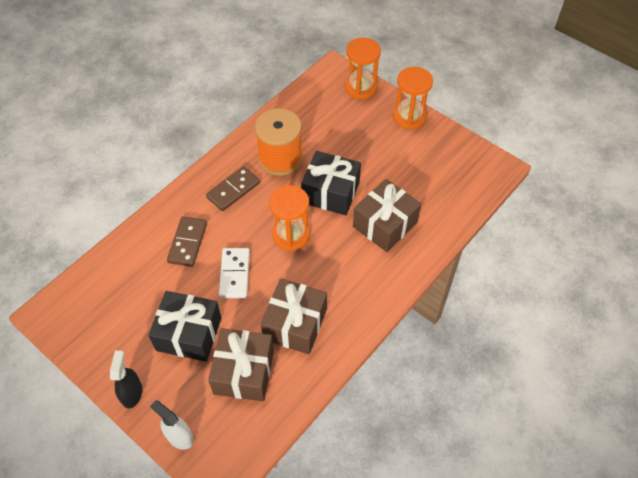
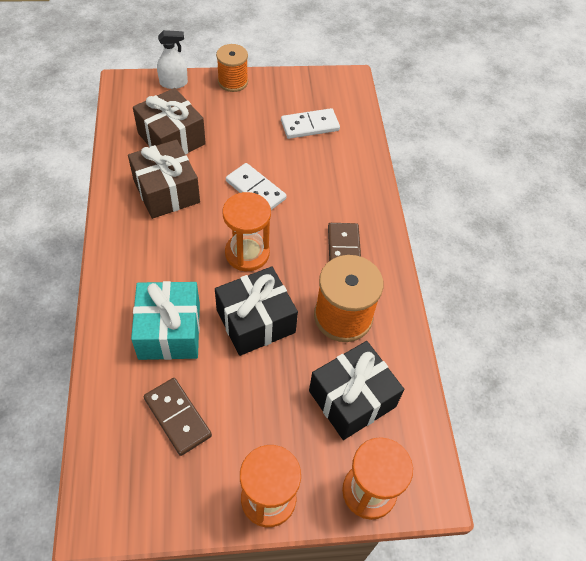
camera: 130 degrees right, 0 degrees up
black spray bottle [110,351,142,409] -> orange spool [216,44,248,92]
black gift [148,291,221,362] -> black gift moved to [309,341,404,440]
brown domino [167,216,207,267] -> brown domino moved to [144,378,212,456]
brown gift [353,179,421,252] -> turquoise gift [131,281,200,360]
none -> white domino [281,108,340,139]

